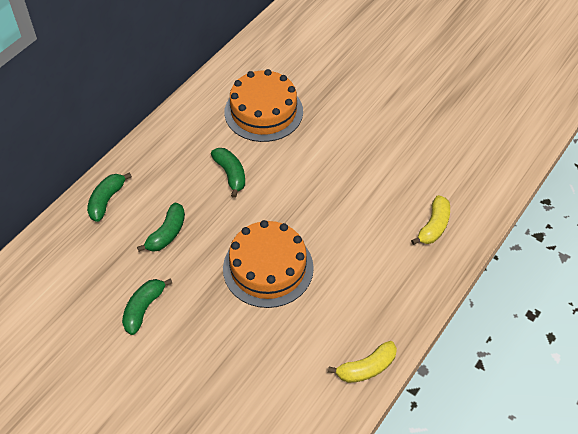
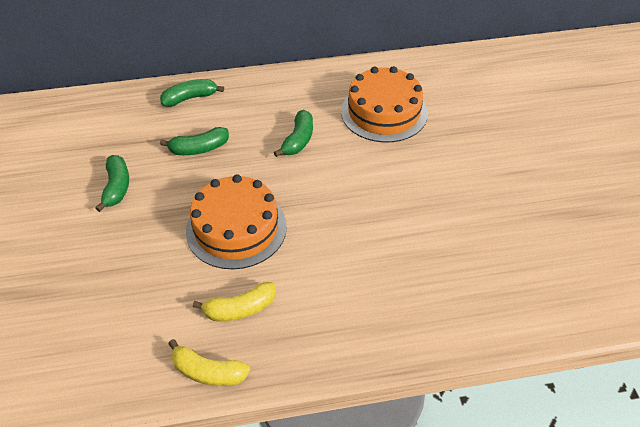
camera: 45 degrees right, 5 degrees down
green banana [122,278,172,335] -> green banana turned 105 degrees clockwise [95,155,129,212]
yellow banana [411,195,450,245] -> yellow banana moved to [193,282,276,321]

